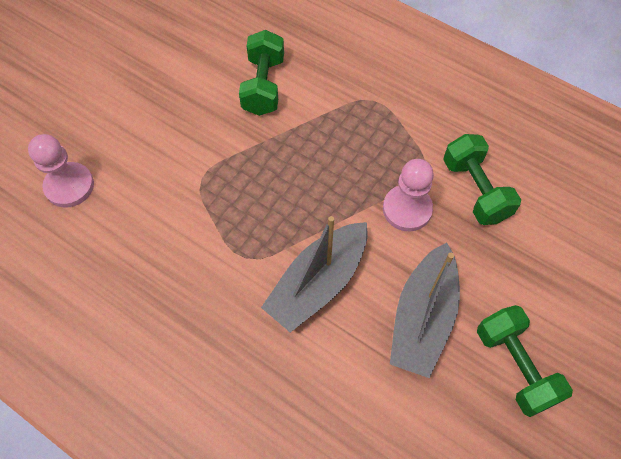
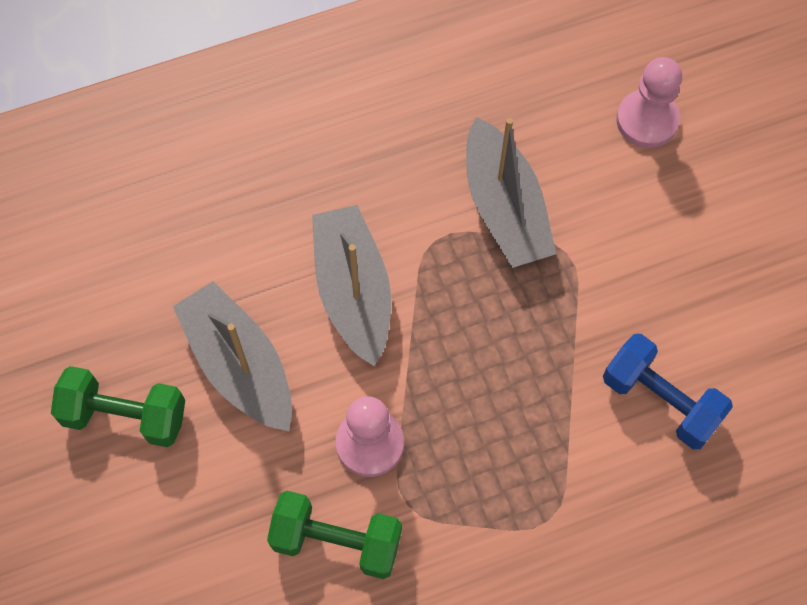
camera: 125 degrees right, 5 degrees up
green dumbbell [239,30,284,116] -> blue dumbbell [603,334,733,449]
none -> grey boat [466,117,556,268]

